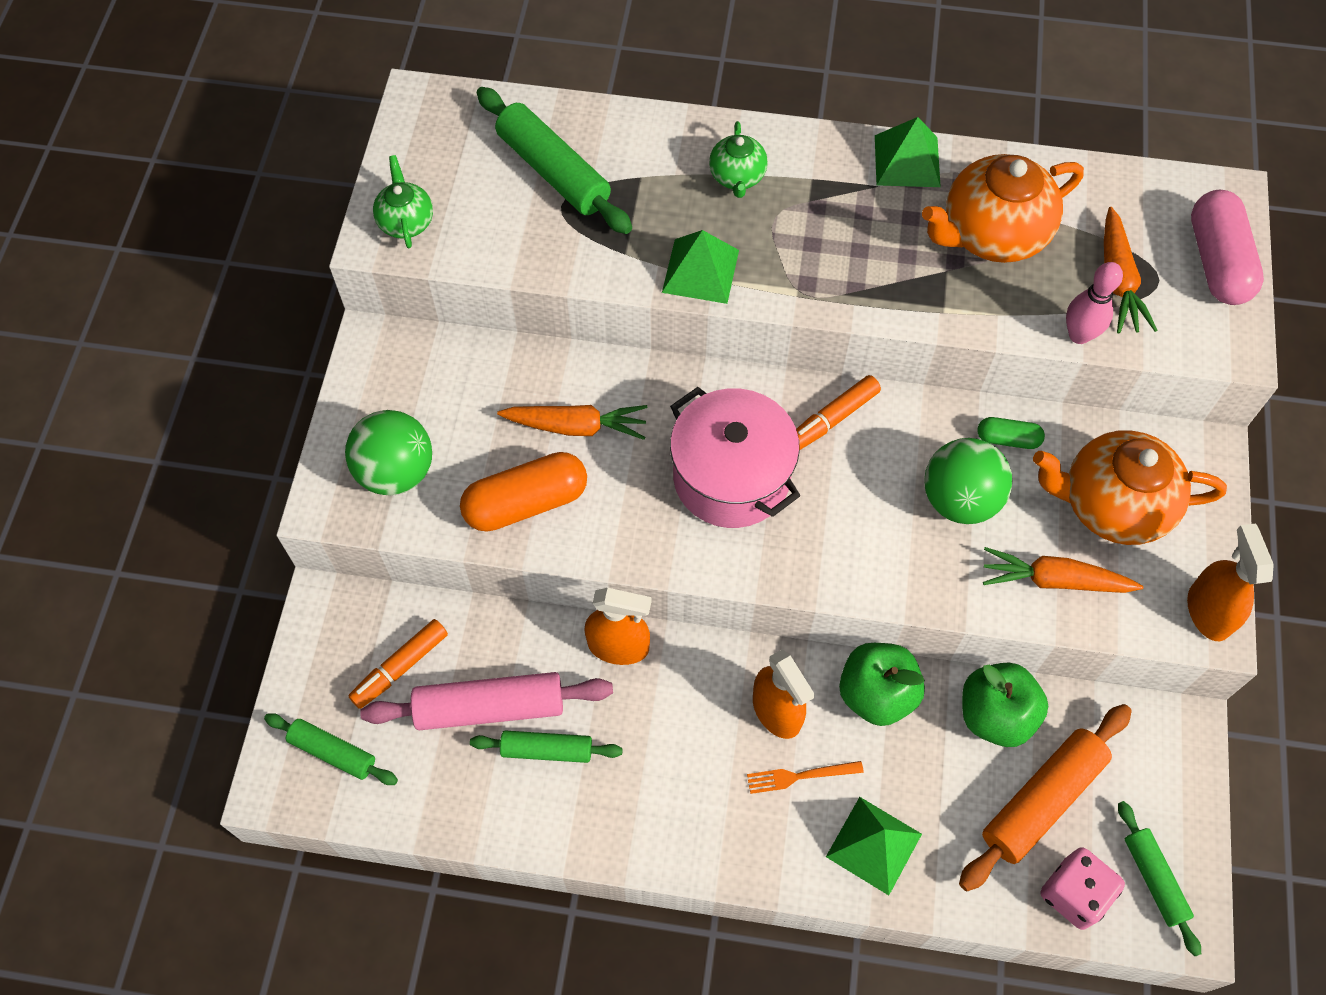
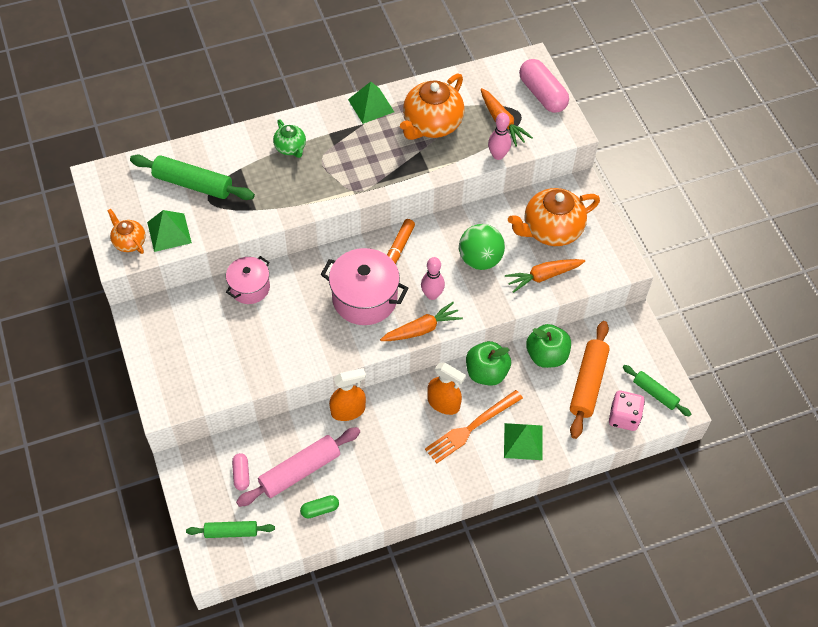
camera: 30 degrees left, 5 degrees down
green ball [345,410,432,496] -> none
orange marker [348,619,448,709] -> pink capsule [232,453,249,491]
green teapot [373,155,433,248] -> orange teapot [107,209,146,254]
orange capsule [460,452,587,532] -> none
green rolling pin [470,730,623,763] -> none
orange carrot [497,405,648,440] -> orange carrot moved to [380,302,463,341]
green pyramid [662,230,739,304] -> green pyramid moved to [147,210,192,252]
orange fork [747,761,864,794] -> orange fork [425,390,523,463], size x1.80
green capsule [977,417,1045,449] -> green capsule moved to [300,495,339,518]
orange spray bottle [1187,524,1274,641] -> none
none -> pink pot [226,256,270,304]
none -> pink bowling pin [421,257,445,300]

